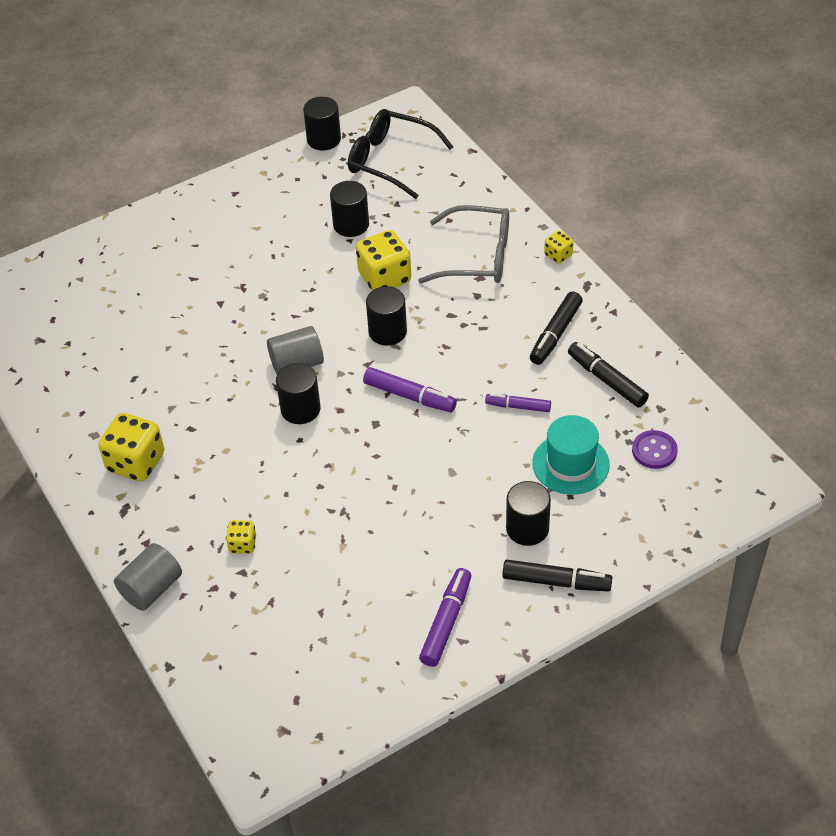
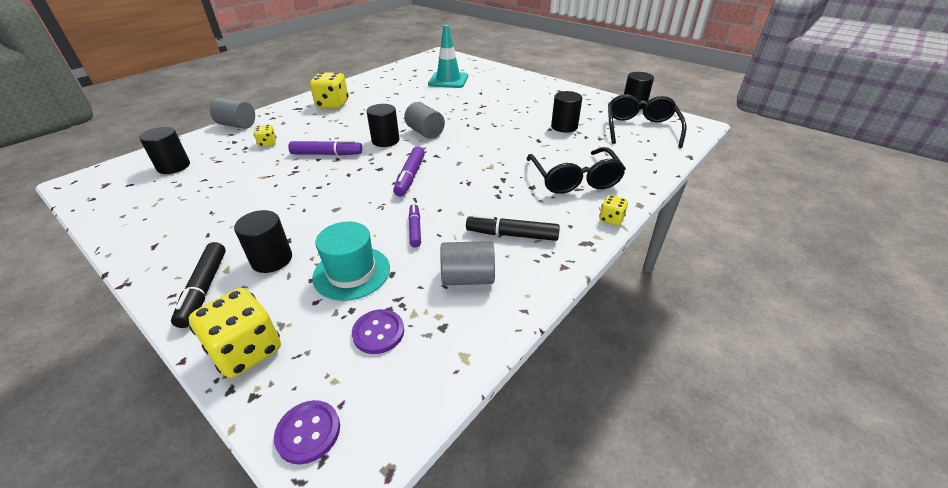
camera: 70 degrees right, 10 degrees down
yellow dice [356,230,411,291] -> yellow dice moved to [189,288,281,378]
black cylinder [366,286,407,346] -> black cylinder moved to [139,127,190,174]
grey glasses [418,205,509,283] -> black glasses [526,147,626,194]
purple marker [419,568,471,667] -> purple marker moved to [288,140,362,155]
black marker [568,342,649,408] -> grey cylinder [440,241,495,286]
none -> purple button [274,400,340,464]
none -> turquoise traffic cone [428,25,468,88]

